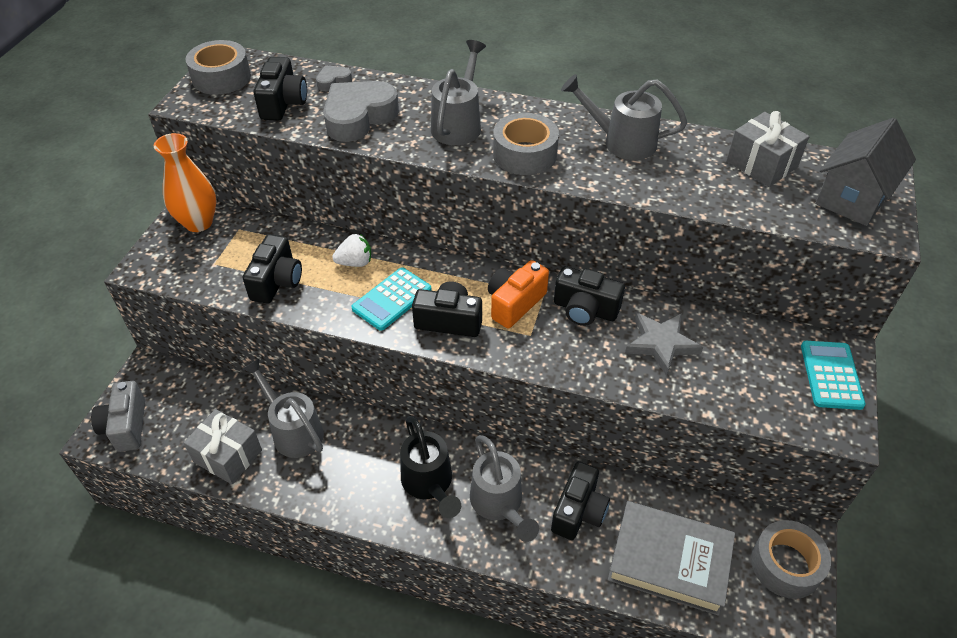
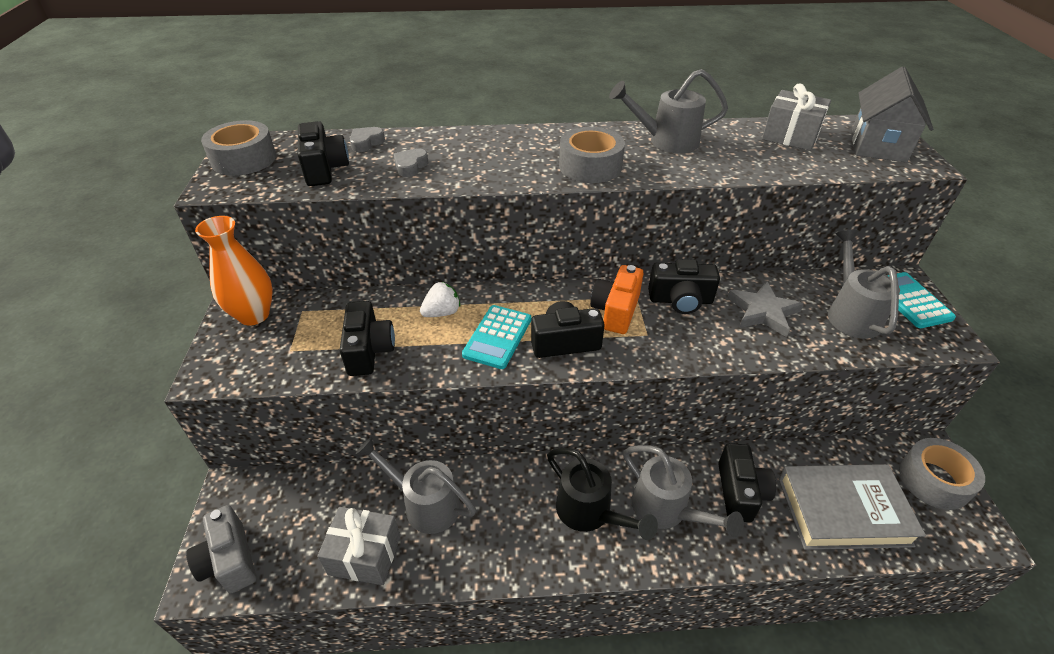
camera: 20 degrees left, 5 degrees down
grey heart [323,81,399,142] -> grey heart [393,148,429,177], size x0.47
grey watering can [431,40,486,145] -> grey watering can moved to [828,230,900,339]

